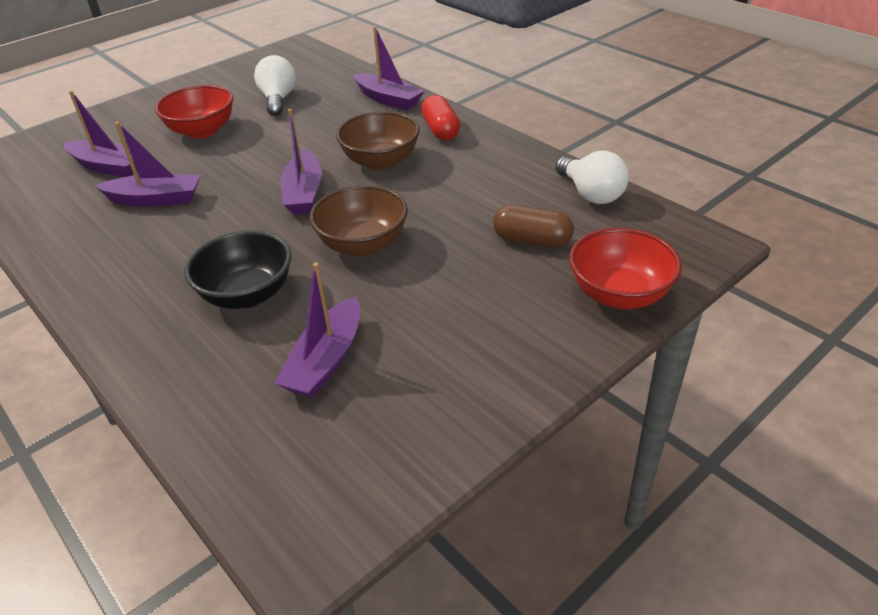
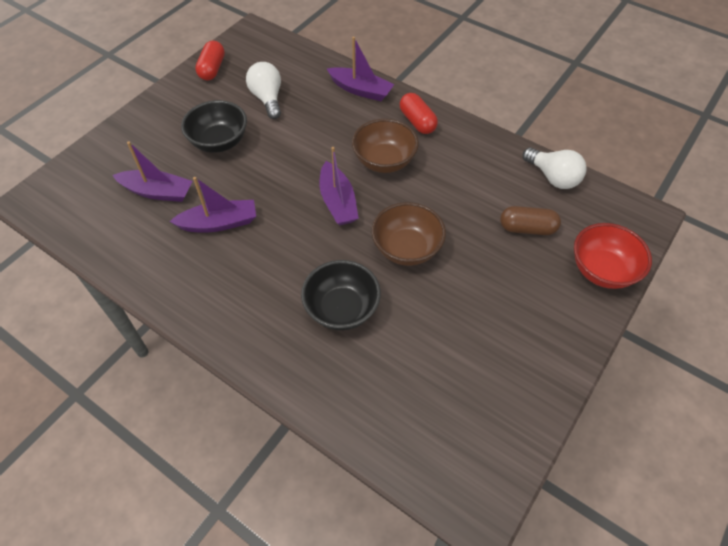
camera: 15 degrees left, 15 degrees up
red bowl [155,85,233,139] -> black bowl [181,100,247,153]
purple boat [274,263,360,398] -> none
none -> red capsule [195,41,225,80]

